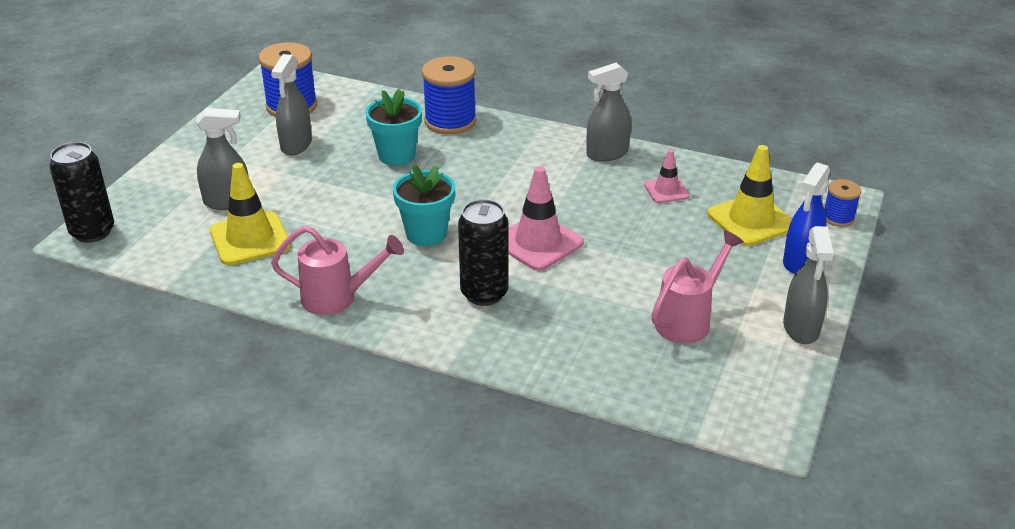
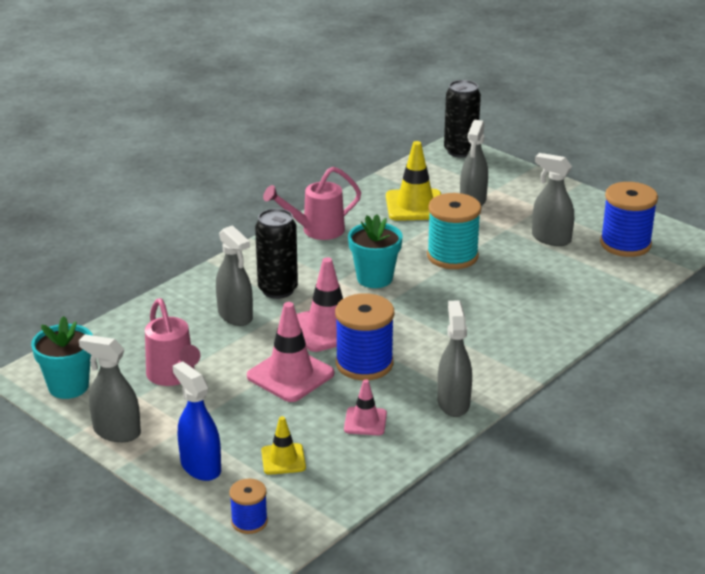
camera: 110 degrees right, 5 degrees down
pink watering can [271,226,404,315] -> pink watering can turned 45 degrees clockwise [263,166,361,240]
turquoise flower pot [365,89,422,166] -> turquoise flower pot moved to [31,316,93,399]
blue spool [422,56,476,135] -> blue spool moved to [335,293,394,380]
yellow traffic cone [707,145,792,246] -> yellow traffic cone [261,416,306,475], size x0.57
none -> grey spray bottle [216,225,253,326]
none -> pink traffic cone [247,302,334,402]
none -> turquoise spool [427,193,481,269]

